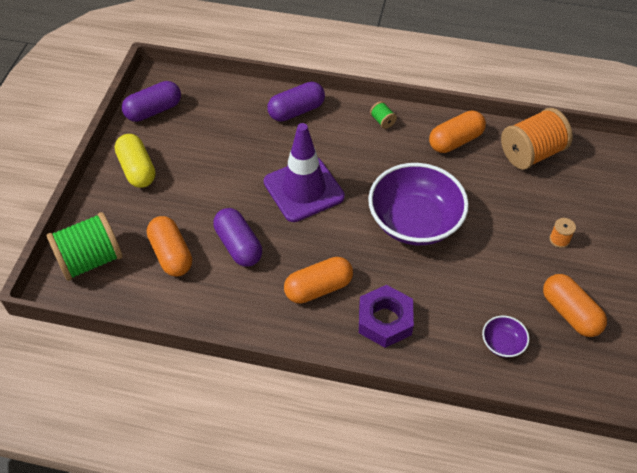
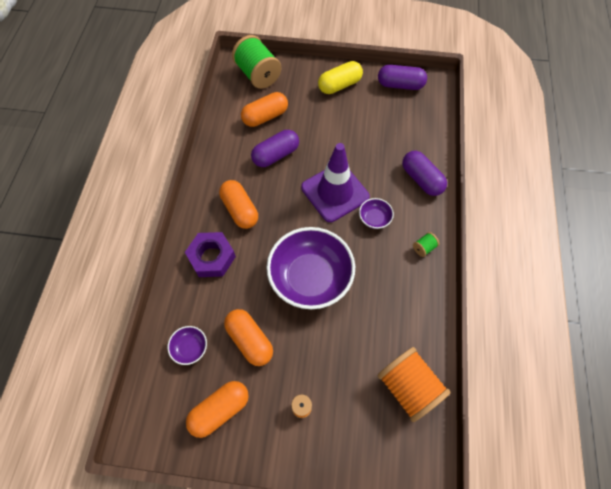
camera: 85 degrees right, 10 degrees up
purple capsule [122,81,181,122] -> purple capsule turned 45 degrees counterclockwise [378,65,427,90]
orange capsule [429,111,486,153] -> orange capsule moved to [224,309,273,366]
none -> purple bowl [359,198,394,229]

